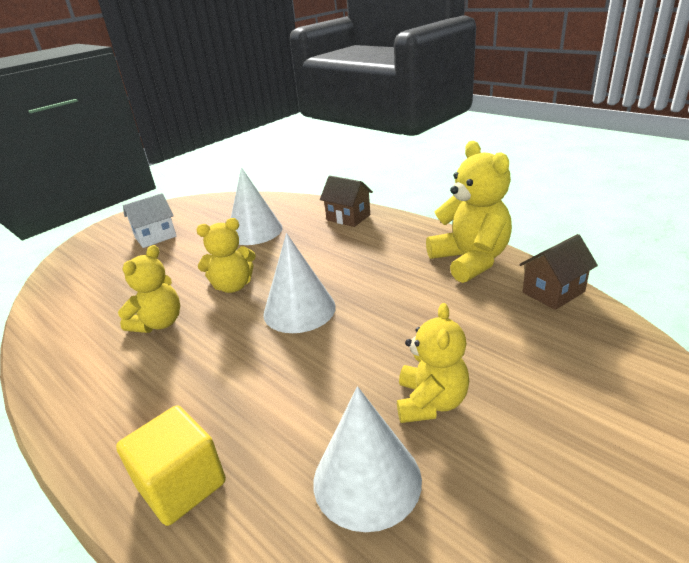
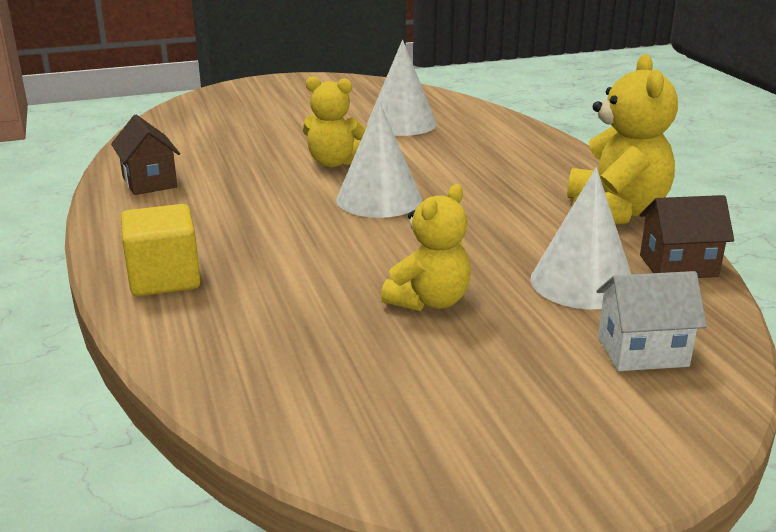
camera: 25 degrees right, 5 degrees down
yellow teddy bear [118,245,180,333] -> none
white house [123,193,176,248] -> white house moved to [597,271,707,371]
white cone [313,386,422,532] -> white cone moved to [530,167,631,309]
brown house [320,175,373,227] -> brown house moved to [111,115,180,195]

